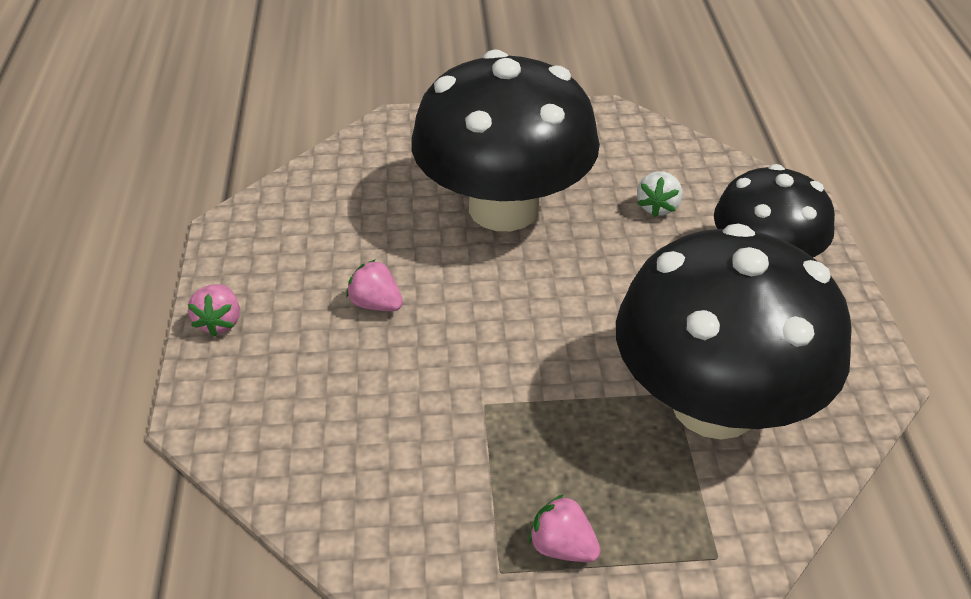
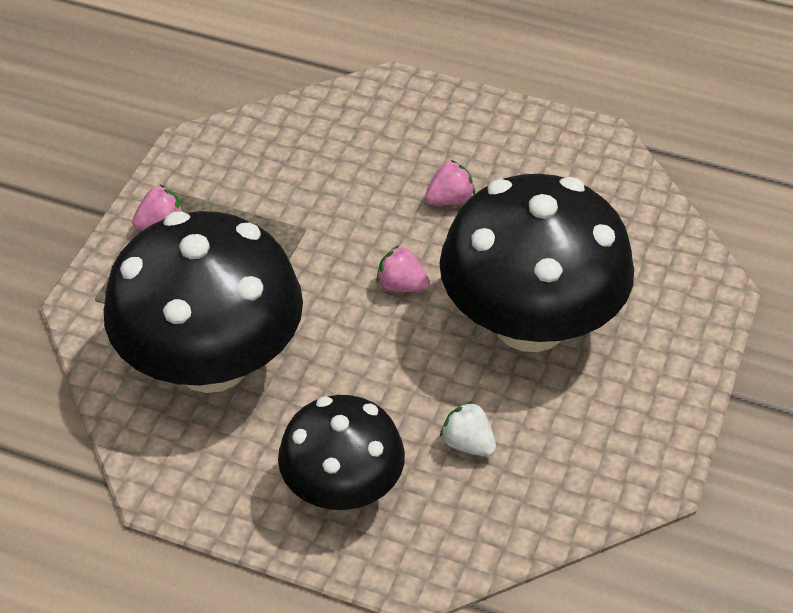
camera: 115 degrees right, 5 degrees up
pink strawberry [188,284,240,337] -> pink strawberry moved to [376,245,430,292]

